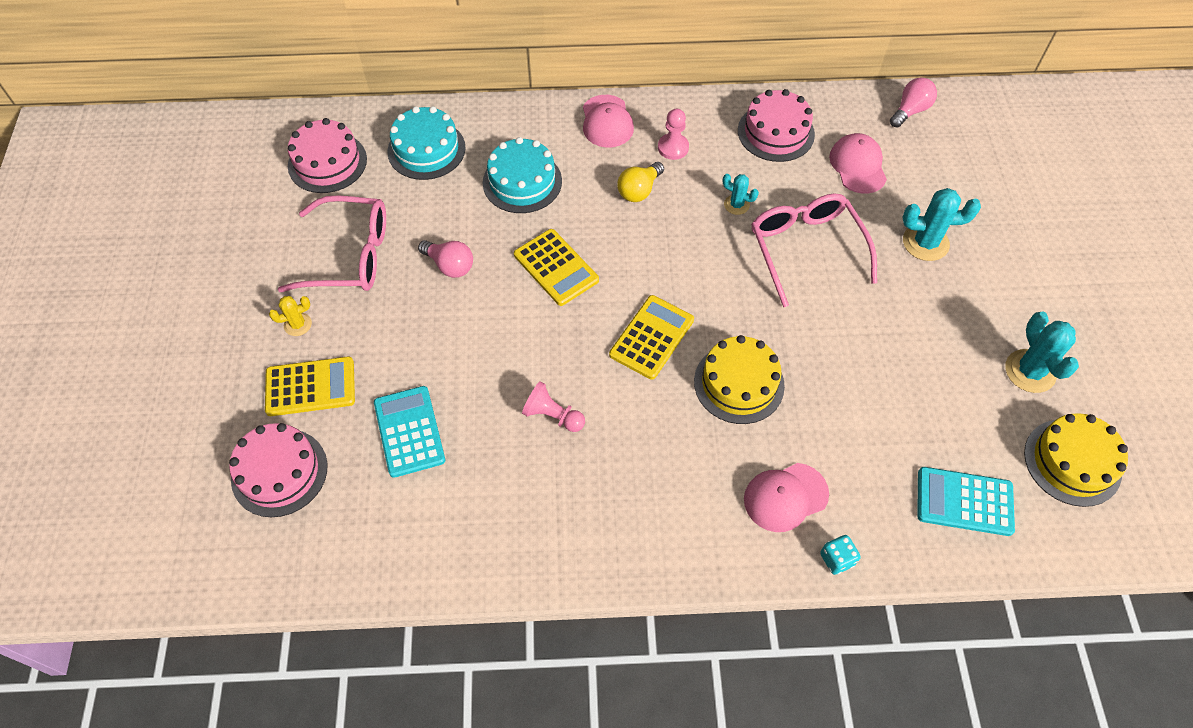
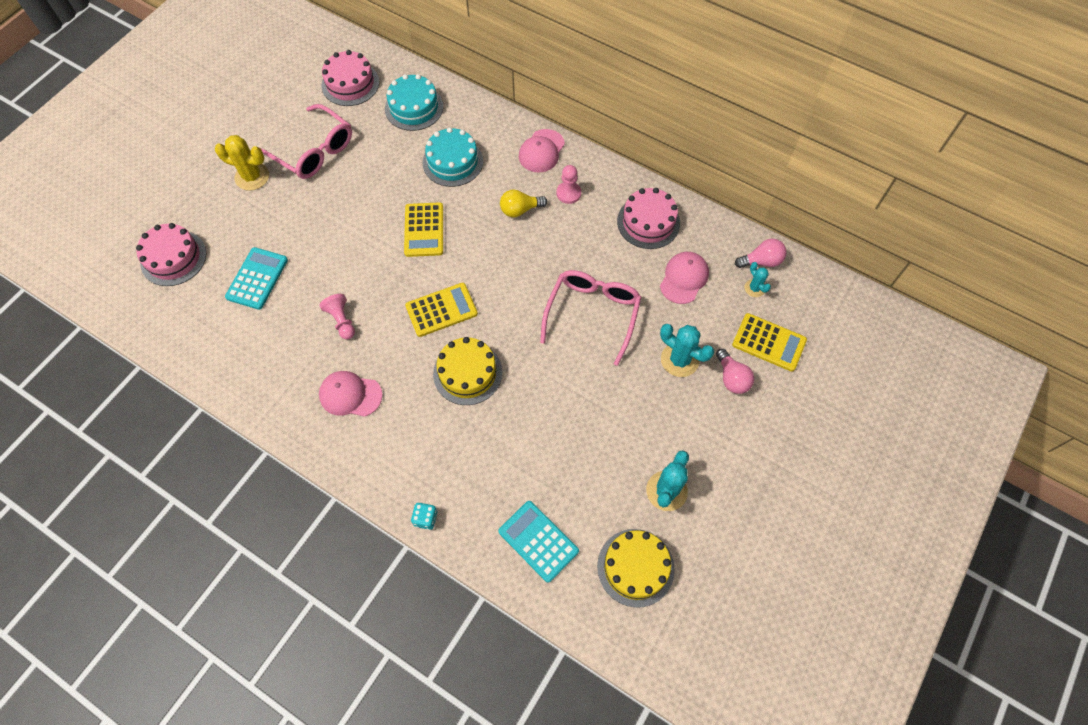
camera: 35 degrees right, 5 degrees up
yellow calculator [265,356,355,416] -> yellow calculator moved to [732,313,807,372]
yellow cactus [269,296,312,336] -> yellow cactus [215,135,269,191], size x1.75
pink light bulb [418,240,473,278] -> pink light bulb moved to [716,349,754,394]
turquoise cactus [723,174,759,215] -> turquoise cactus moved to [744,262,771,297]
pink cap [744,463,829,532] -> pink cap moved to [319,371,383,417]

